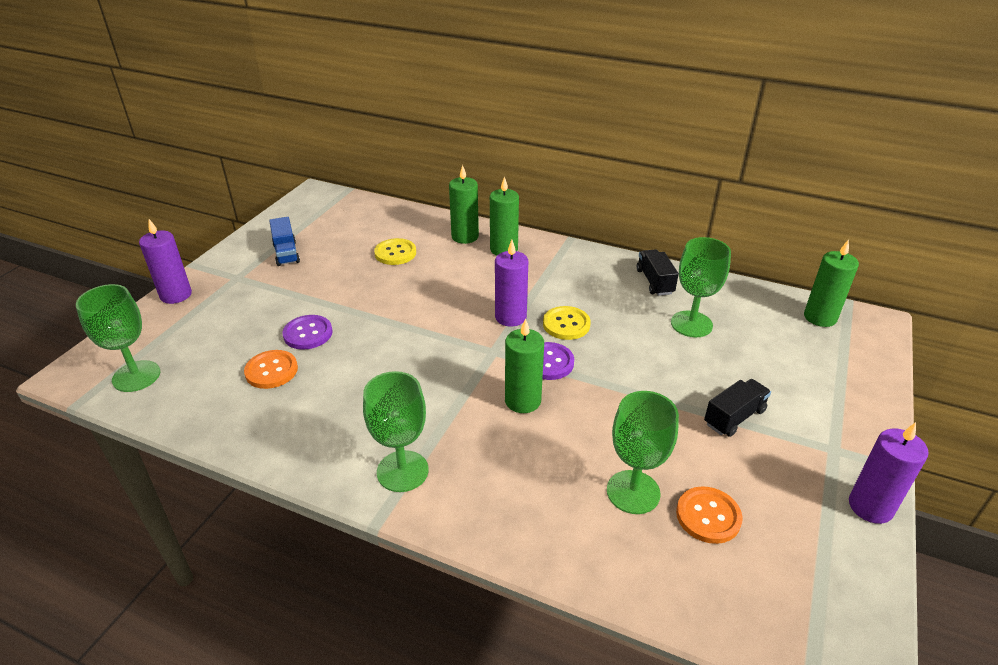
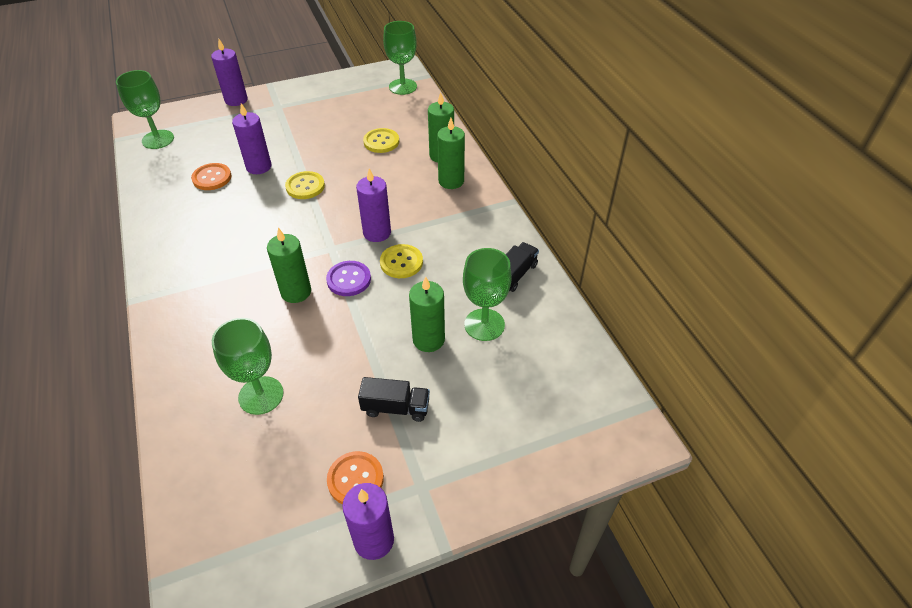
camera: 45 degrees right, 10 degrees up
blue truck [269,217,300,266] -> none
purple button [282,315,333,350] -> purple candle [232,103,271,174]
green goblet [363,371,429,492] -> green goblet moved to [383,21,417,95]
orange button [676,486,743,544] -> orange button moved to [327,451,384,504]
green candle [804,239,859,327] -> green candle moved to [409,276,445,352]
none -> yellow button [285,171,325,199]

